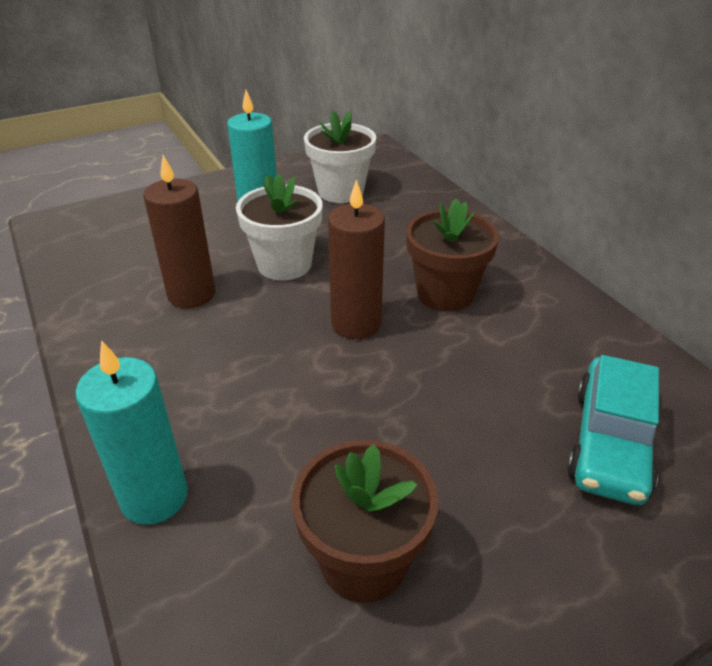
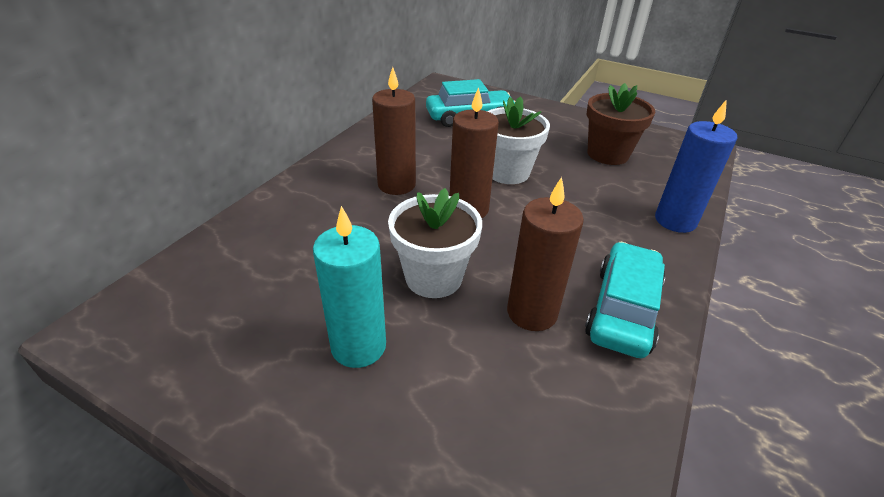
camera: 125 degrees left, 0 degrees up
turquoise candle [75,340,188,525] -> blue candle [655,100,738,233]
white flower pot [304,111,376,203] -> white flower pot moved to [487,96,550,184]
brown flower pot [406,198,499,312] -> brown candle [372,67,416,195]
none -> turquoise car [585,242,665,358]

